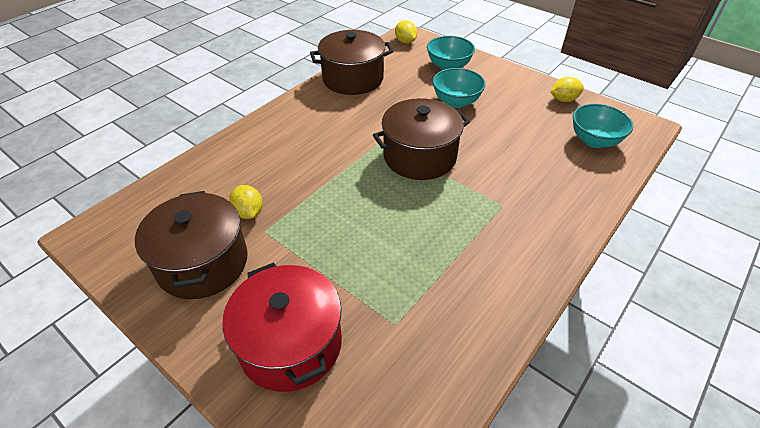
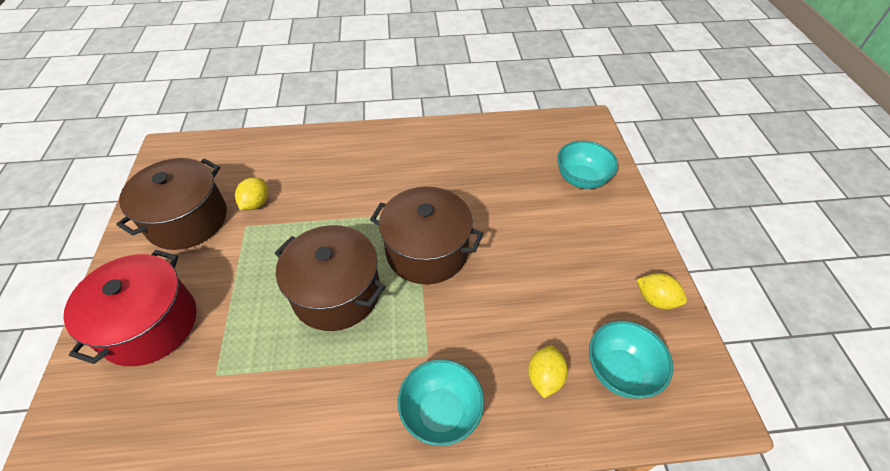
camera: 45 degrees right, 5 degrees up
brown pot [310,30,394,95] -> brown pot moved to [275,225,386,331]
yellow lemon [395,20,417,44] -> yellow lemon moved to [528,345,568,398]
turquoise bowl [433,68,486,108] -> turquoise bowl moved to [398,359,484,446]

